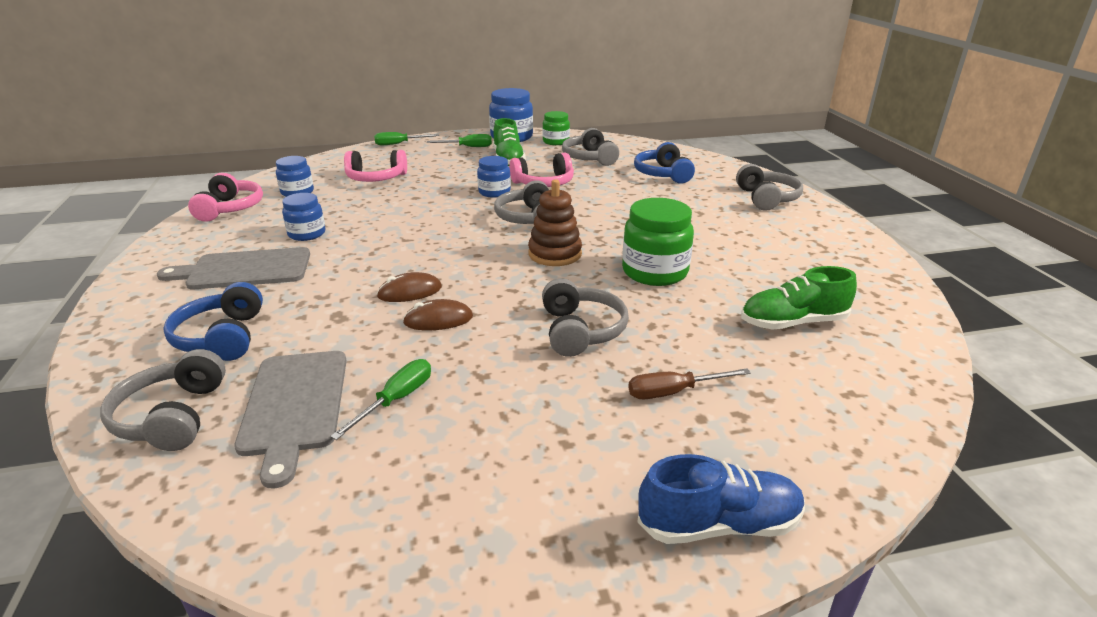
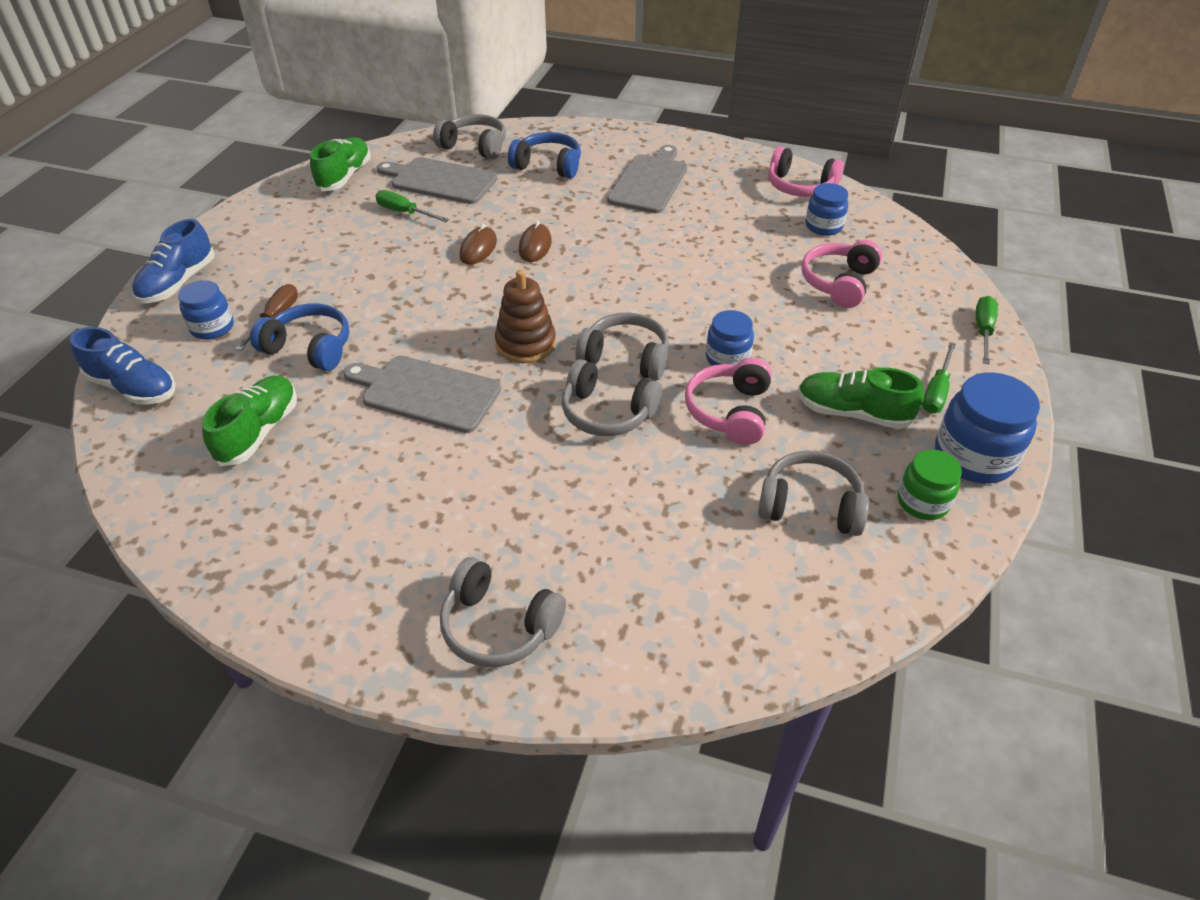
camera: 120 degrees right, 15 degrees up
blue jar [282,193,325,241] -> blue jar moved to [178,280,234,340]
green screwdriver [330,359,431,440] -> green screwdriver turned 150 degrees clockwise [376,190,449,222]
grey headphones [542,278,629,357] -> grey headphones moved to [562,359,662,436]
green jar [622,198,694,286] -> grey cutting board [343,356,501,433]
blue headphones [634,142,695,184] -> blue headphones moved to [250,303,349,371]
none -> blue shoe [70,327,176,405]
none -> green shoe [310,137,371,191]

